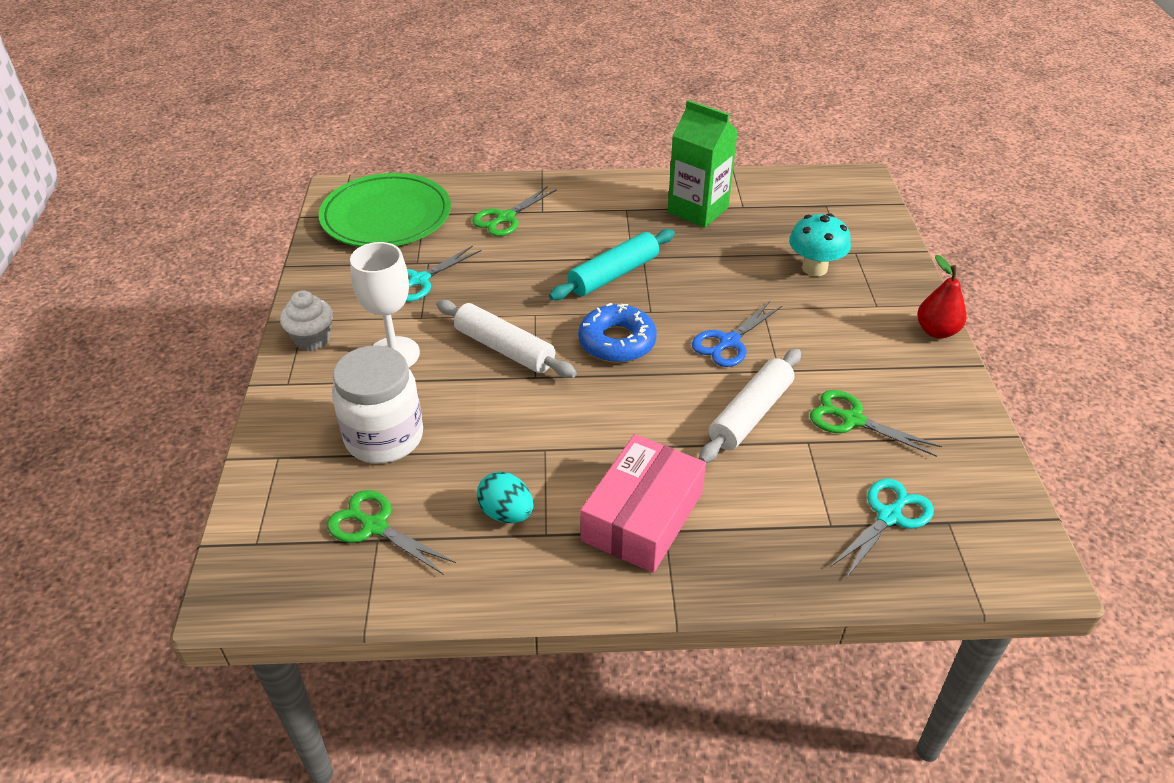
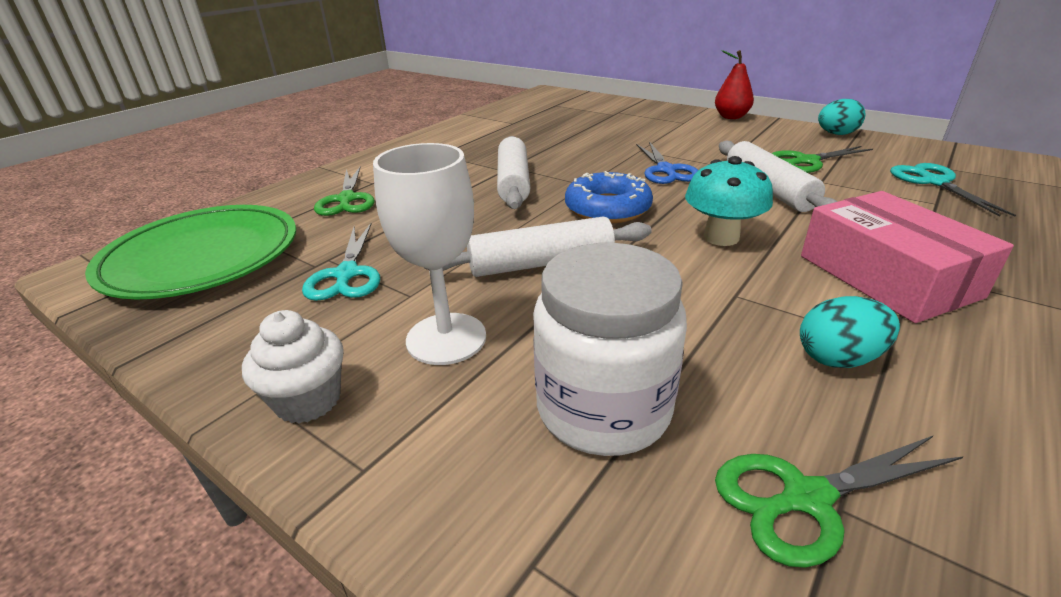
camera: 50 degrees left, 10 degrees down
turquoise rolling pin [549,229,675,300] -> white rolling pin [497,136,530,209]
green carton [668,100,738,228] -> none
turquoise mushroom [789,213,851,276] -> turquoise mushroom moved to [685,156,773,246]
none -> turquoise egg [818,99,865,135]

